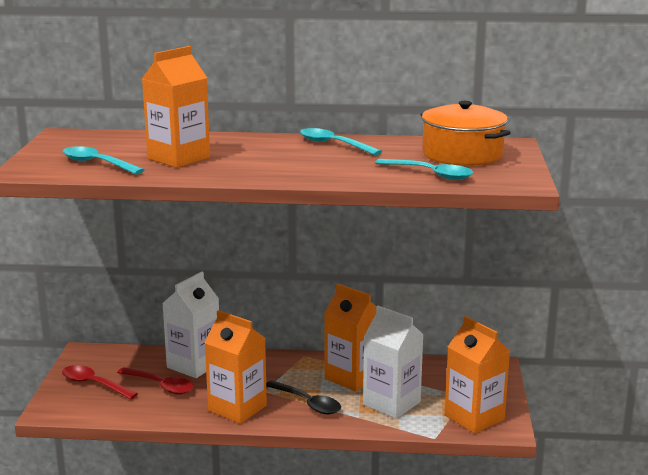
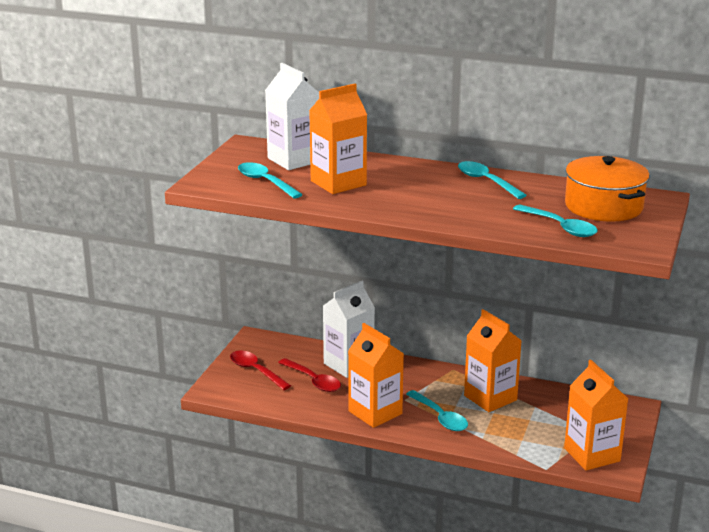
camera: 15 degrees right, 5 degrees up
black spoon [266,380,341,414] -> turquoise spoon [406,390,468,431]
white carton [363,306,424,419] -> white carton moved to [265,63,319,170]

